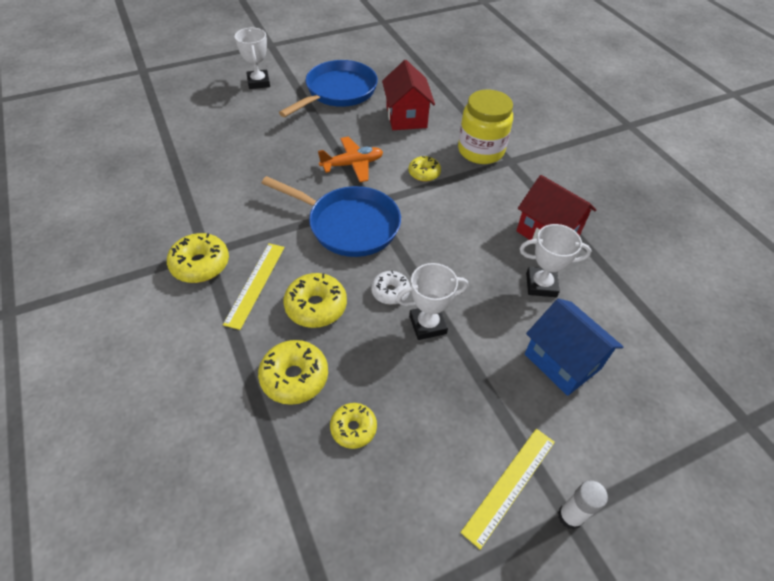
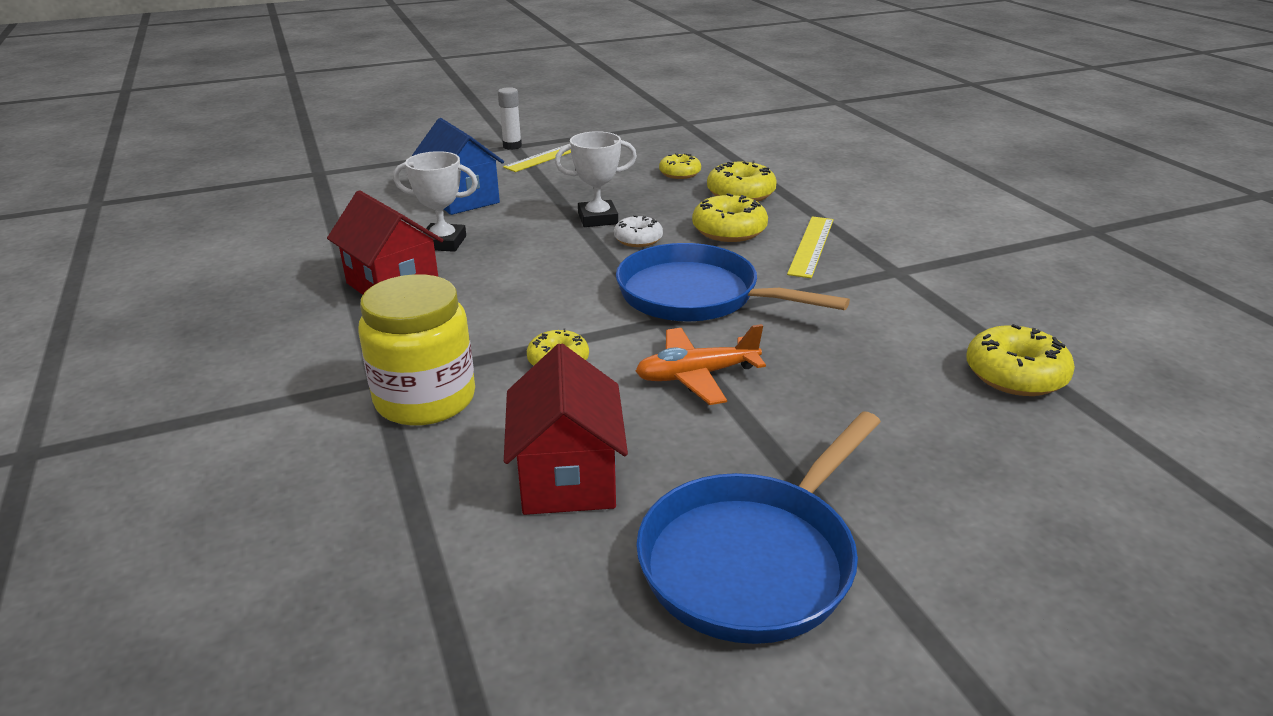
camera: 175 degrees left, 20 degrees down
yellow donut [167,233,229,283] -> yellow donut moved to [966,324,1075,396]
white trophy [235,28,270,89] -> none

